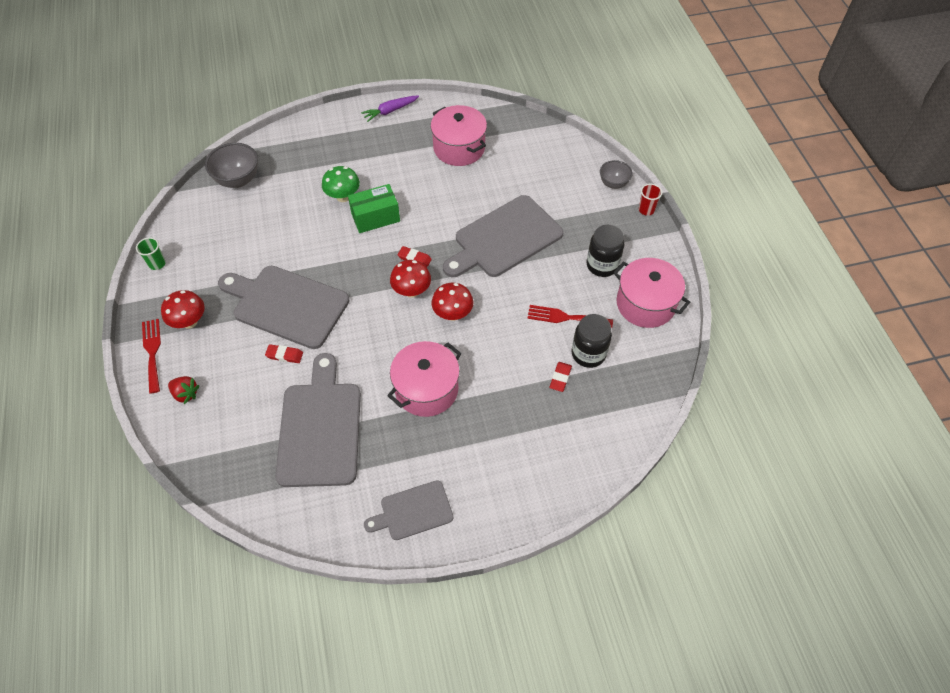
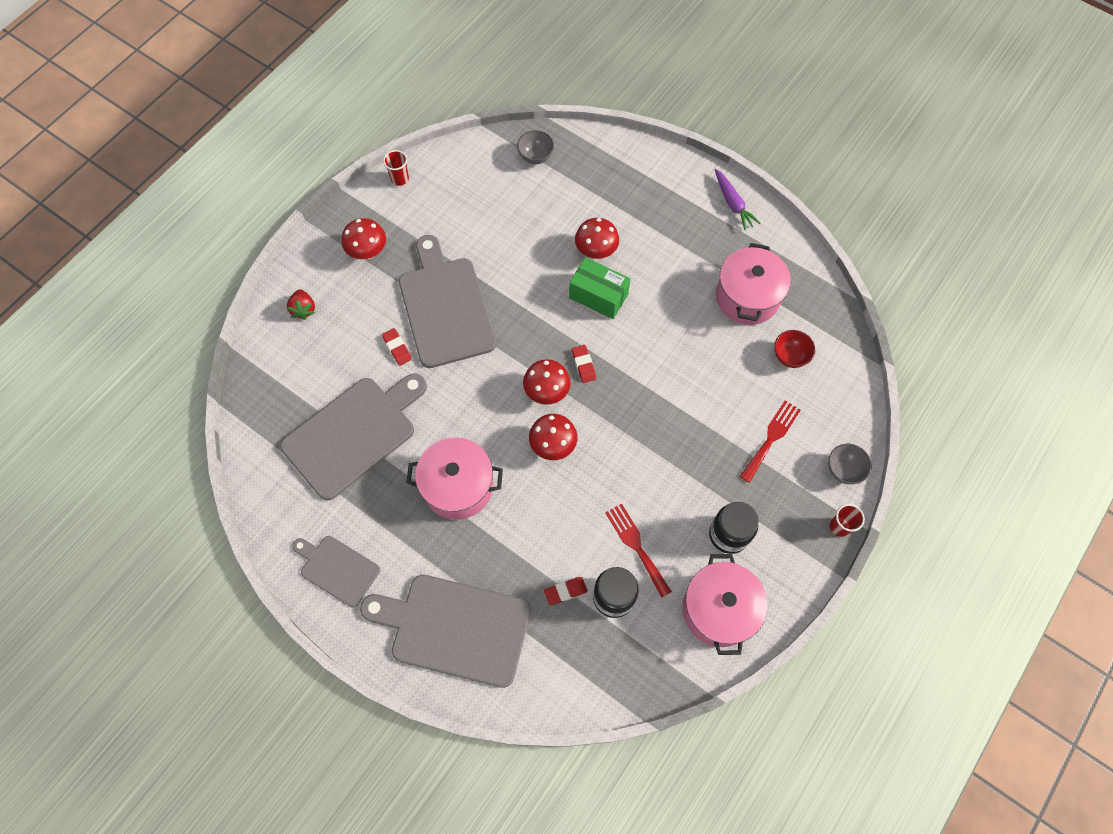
camera: 50 degrees right, 10 degrees up
green cup [136,237,166,270] -> red cup [383,150,409,186]
red fork [142,319,161,394] -> red fork moved to [740,400,801,483]
grey bowl [205,143,258,188] -> grey bowl [517,130,554,164], size x0.63
green mushroom [322,166,360,202] -> red mushroom [575,218,619,259]
purple carrot [361,95,419,122] -> purple carrot turned 135 degrees counterclockwise [715,169,760,230]
grey cutting board [443,195,563,277] -> grey cutting board moved to [360,575,531,688]
none -> red bowl [774,330,815,368]

